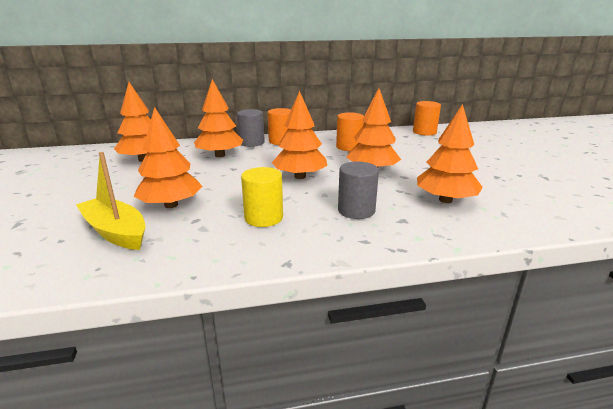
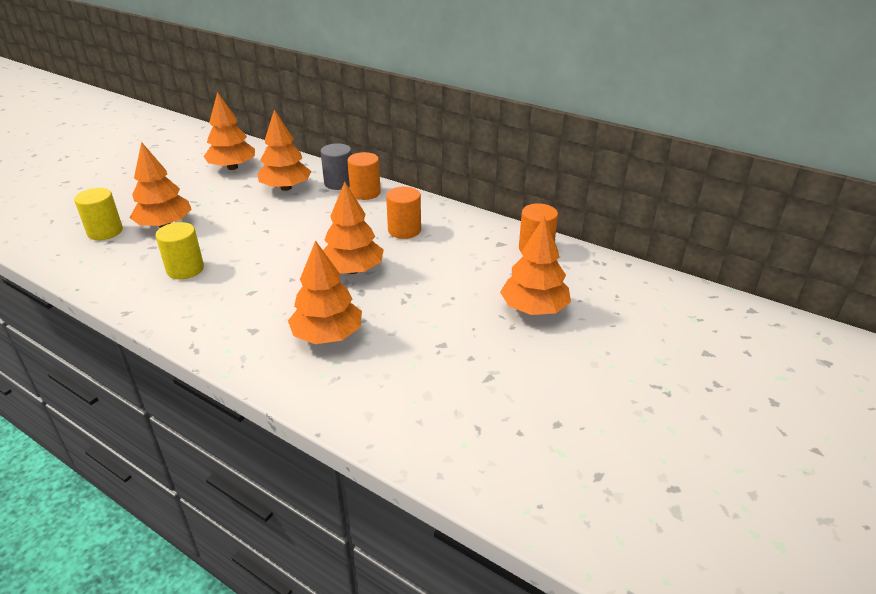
camera: 45 degrees right, 10 degrees up
yellow boat [76,152,145,250] -> yellow cylinder [74,188,123,240]
orange tree [272,91,327,179] -> orange tree moved to [500,216,571,315]
grey cylinder [338,162,379,219] -> none

